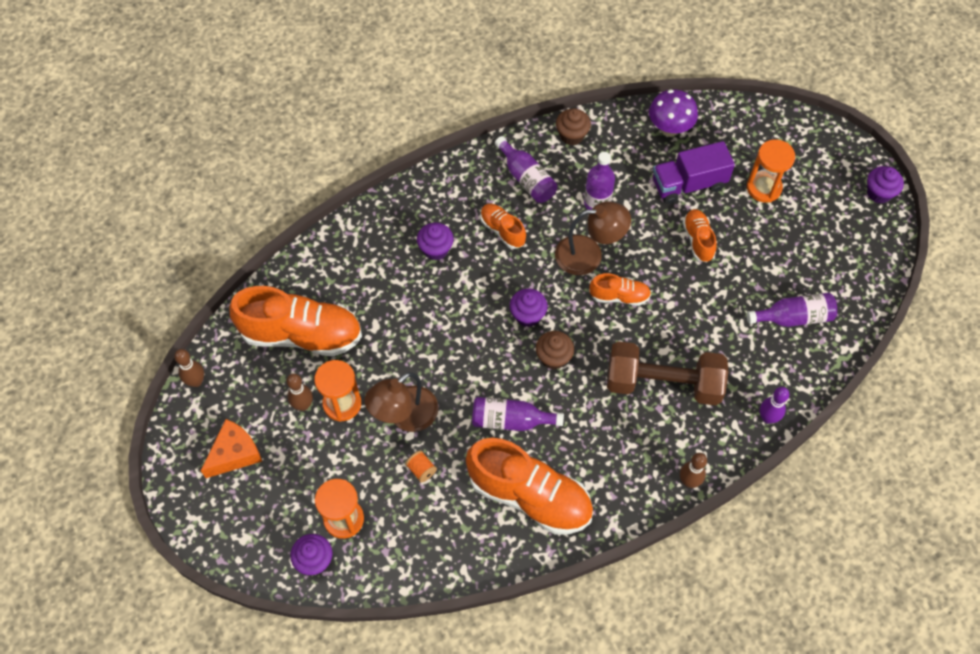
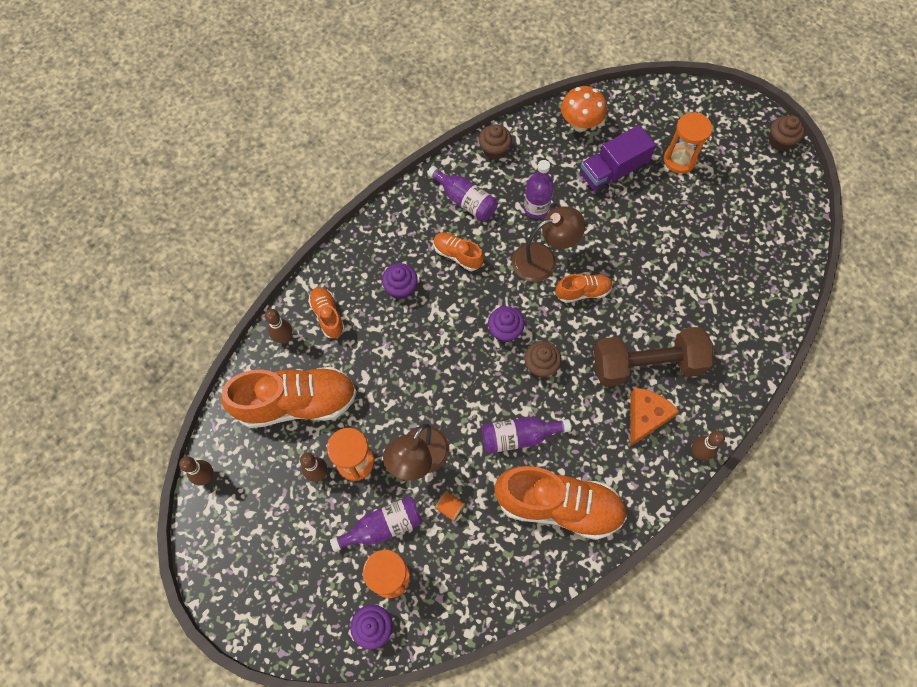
camera: 15 degrees left, 5 degrees up
orange cheese [201,419,262,478] -> orange cheese moved to [630,388,679,447]
purple mushroom [649,89,698,137] -> orange mushroom [561,86,607,132]
orange shoe [683,209,717,262] -> orange shoe moved to [308,287,345,338]
purple bottle [747,293,837,327] -> purple bottle moved to [330,496,422,552]
purple bowling pin [760,387,789,424] -> none
purple cupcake [867,166,904,204] -> brown cupcake [769,115,804,151]
none -> brown bowling pin [265,309,292,343]

